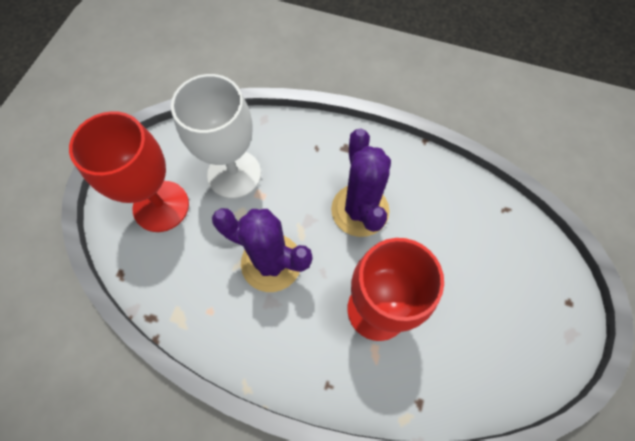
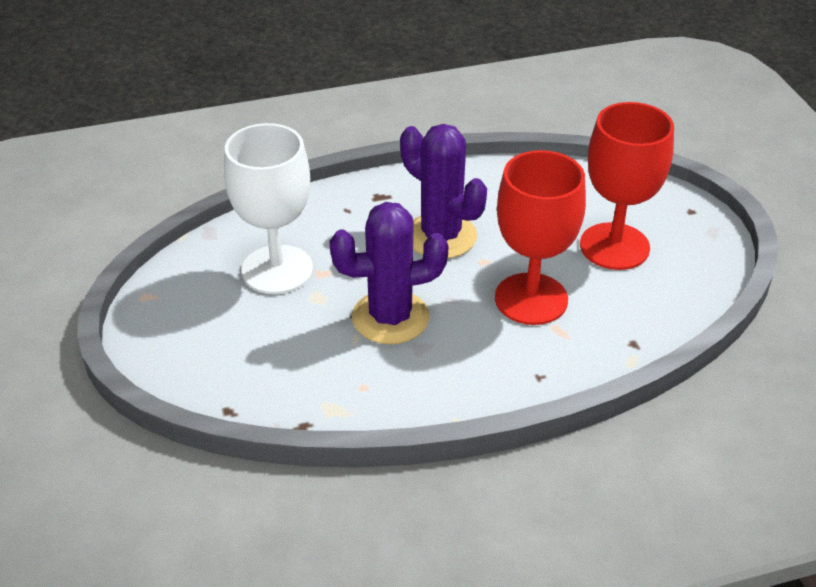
camera: 35 degrees left, 25 degrees down
red goblet [69,111,189,232] -> red goblet moved to [580,102,674,270]

